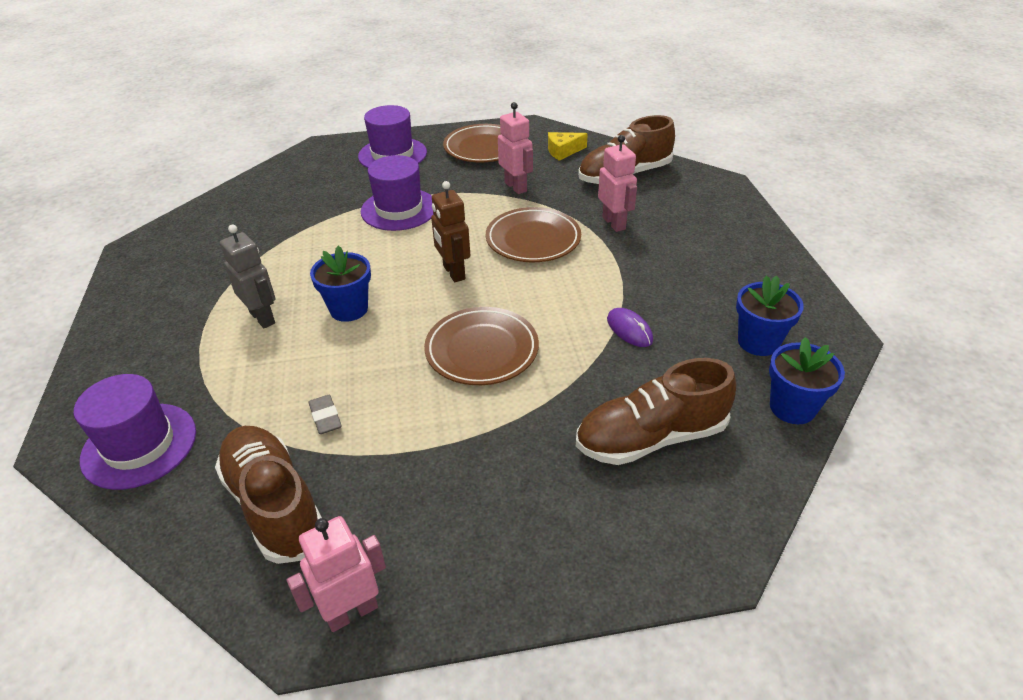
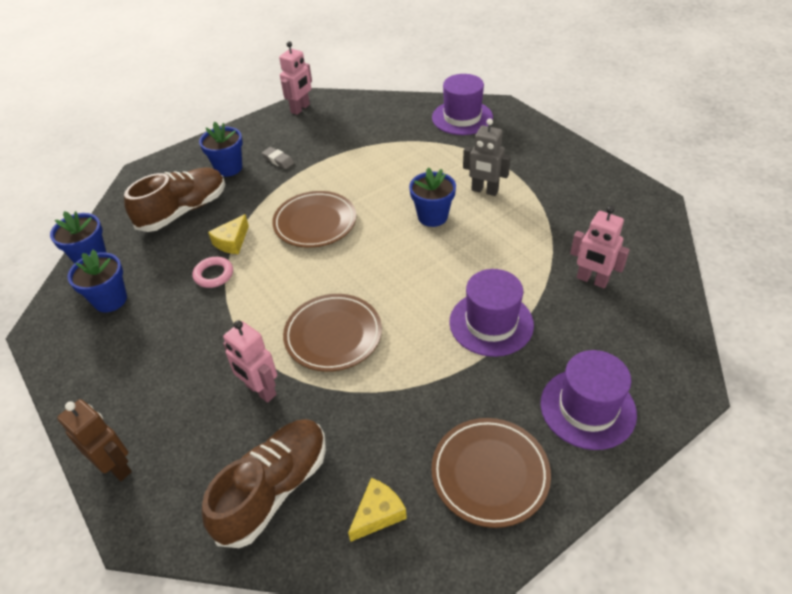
camera: 155 degrees right, 5 degrees up
brown shoe [215,426,322,564] -> none
grey eraser [308,395,342,434] -> grey eraser moved to [262,147,294,169]
brown robot [431,181,470,282] -> brown robot moved to [57,399,132,481]
pink robot [498,102,533,194] -> pink robot moved to [570,206,630,288]
purple mouse [607,308,653,347] -> pink ring [193,257,233,288]
none -> blue flower pot [199,122,243,177]
none -> yellow cheese [208,214,249,254]

